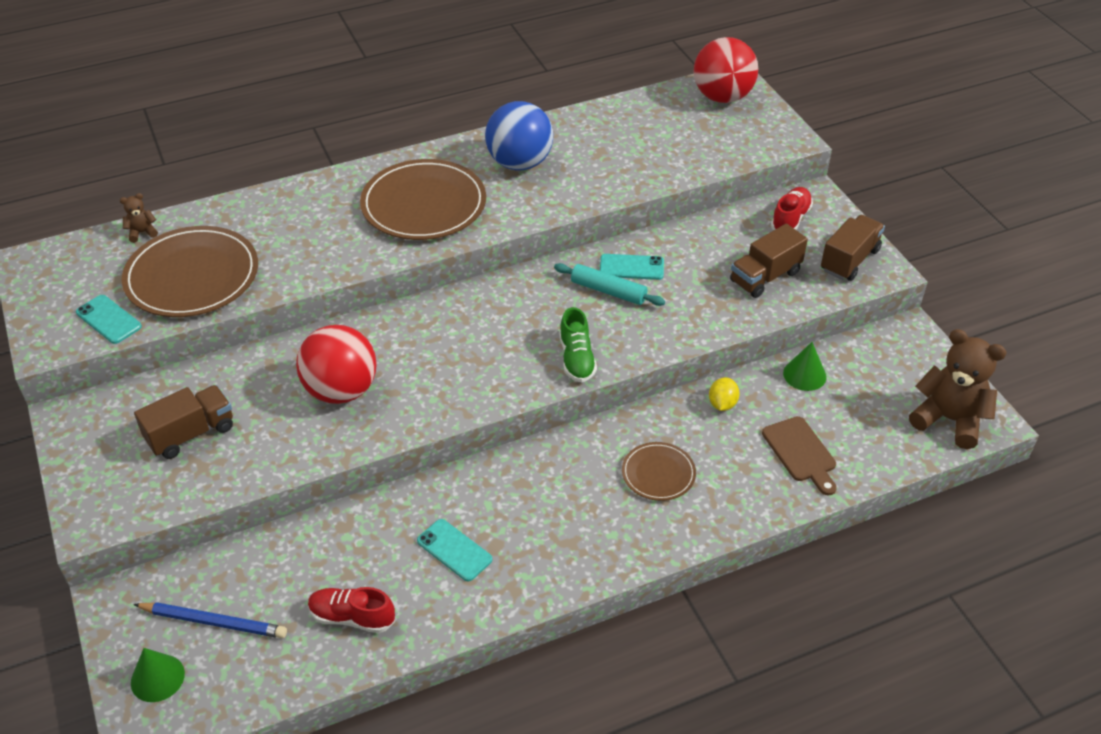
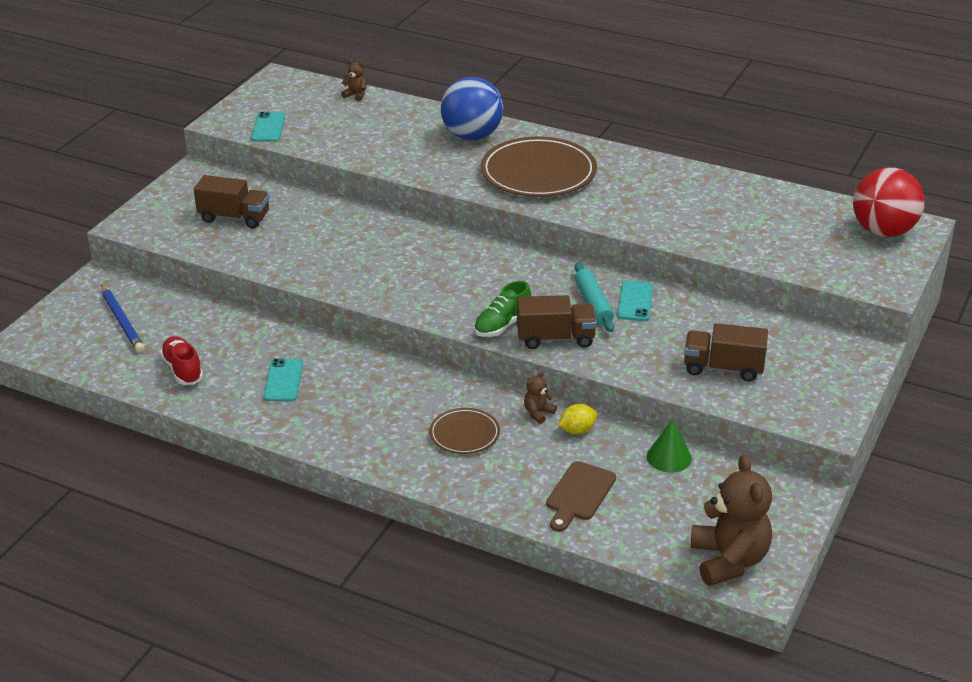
camera: 50 degrees right, 10 degrees down
brown plate [122,226,258,317] -> none
green cone [131,648,185,702] -> none
red ball [296,325,377,404] -> none
blue ball [485,101,553,170] -> blue ball moved to [441,77,503,140]
turquoise phone [600,254,664,280] -> turquoise phone turned 45 degrees clockwise [617,281,653,321]
red shoe [771,187,813,230] -> none
brown truck [821,215,885,281] -> brown truck moved to [517,295,597,349]
none -> brown teddy bear [524,371,557,424]

